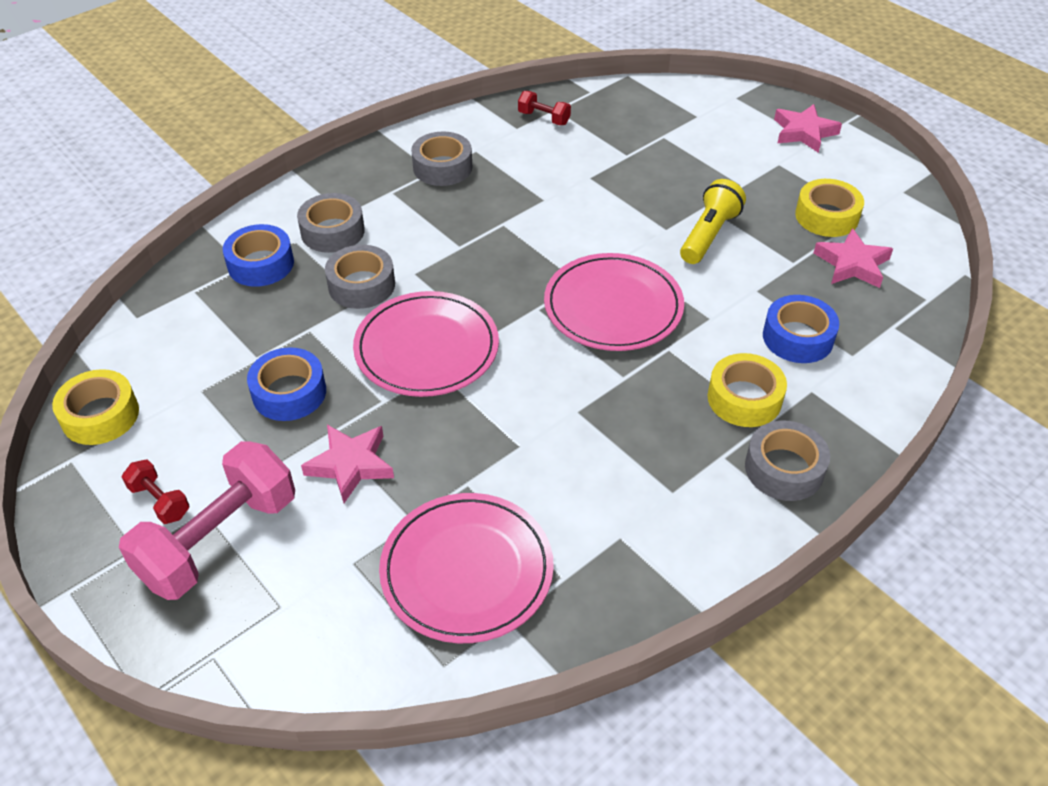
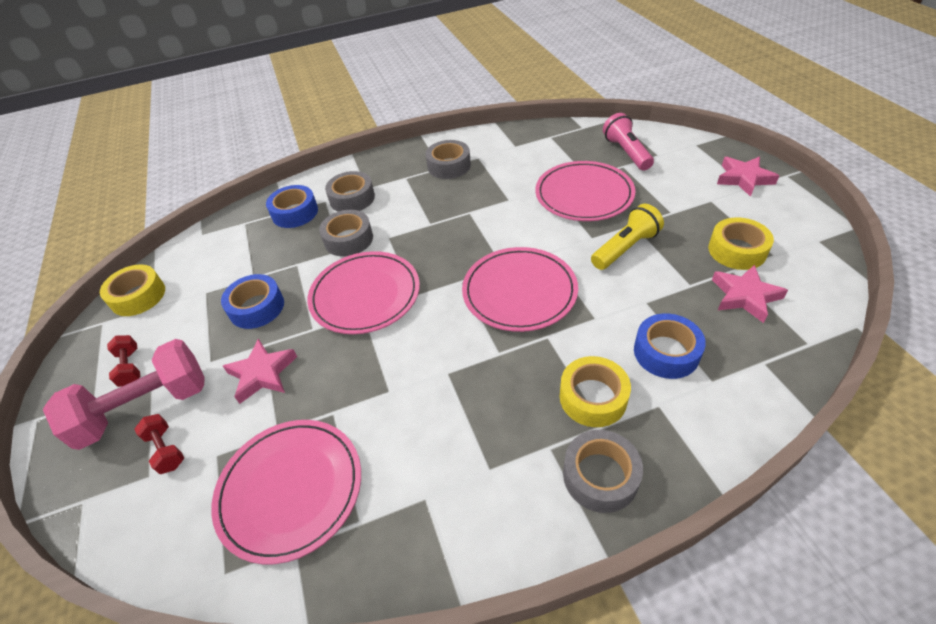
camera: 25 degrees right, 0 degrees up
red dumbbell [518,91,571,125] -> red dumbbell moved to [134,414,184,474]
none -> pink plate [535,161,636,221]
none -> pink flashlight [603,113,654,170]

